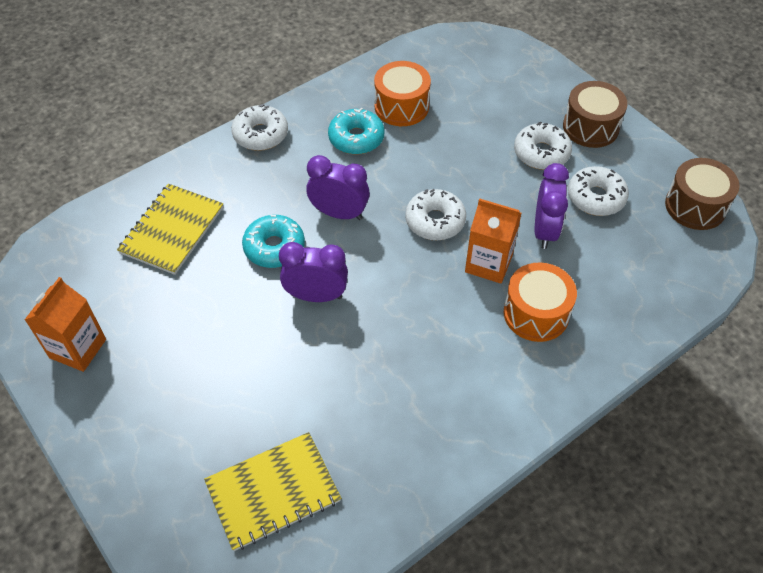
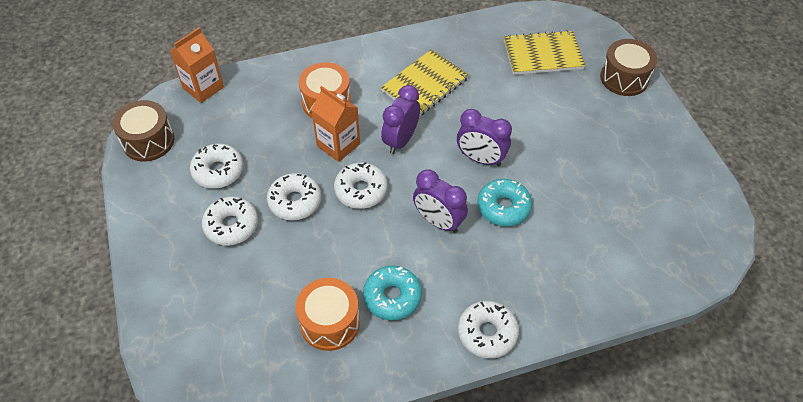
camera: 160 degrees left, 0 degrees up
orange carton [25,277,106,372] -> orange carton moved to [170,27,224,103]
yellow notebook [117,184,223,275] -> yellow notebook moved to [381,49,469,117]
purple clock [535,163,569,249] -> purple clock moved to [381,85,420,154]
brown drum [563,81,628,148] -> brown drum moved to [600,39,657,96]
none -> white donut [267,173,321,221]

